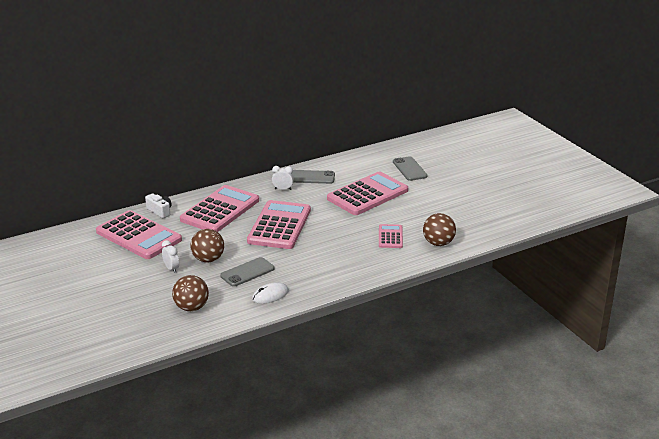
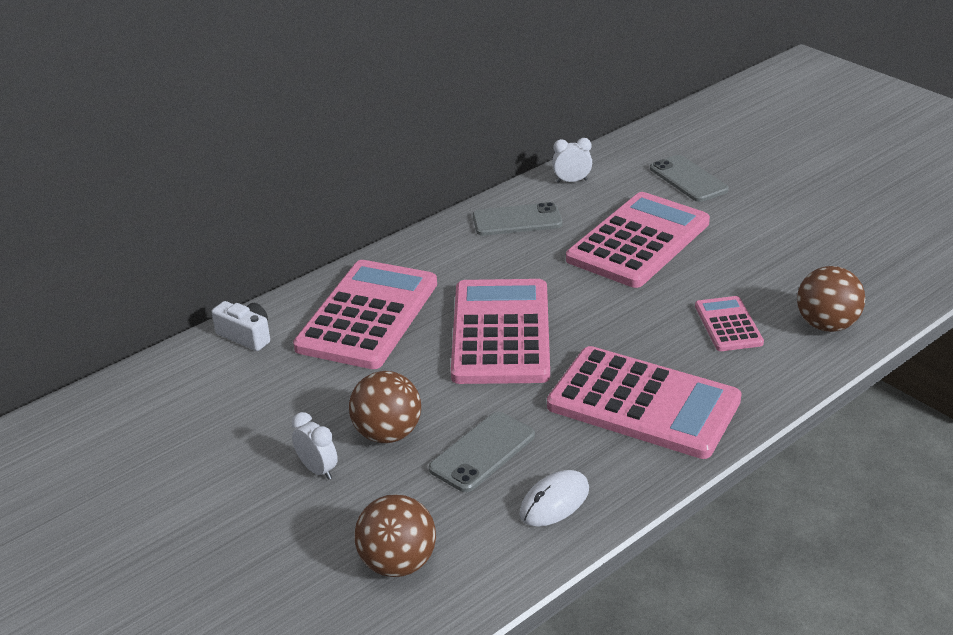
camera: 10 degrees left, 5 degrees up
pink calculator [96,210,182,259] -> pink calculator moved to [547,346,742,459]
white clock [272,166,294,190] -> white clock moved to [552,138,592,183]

